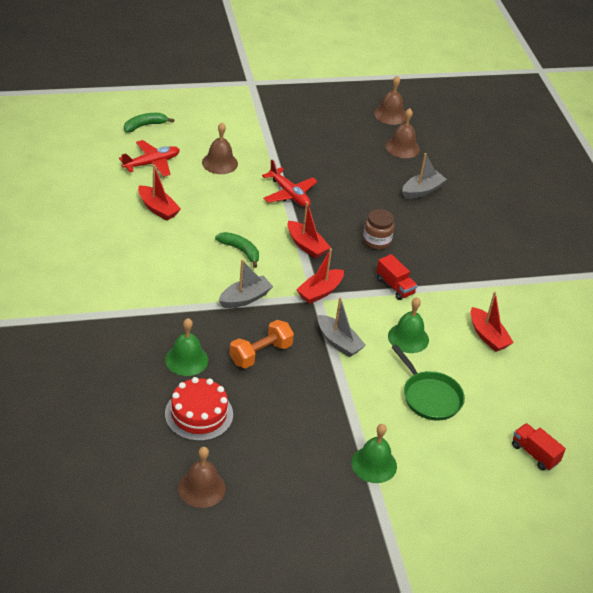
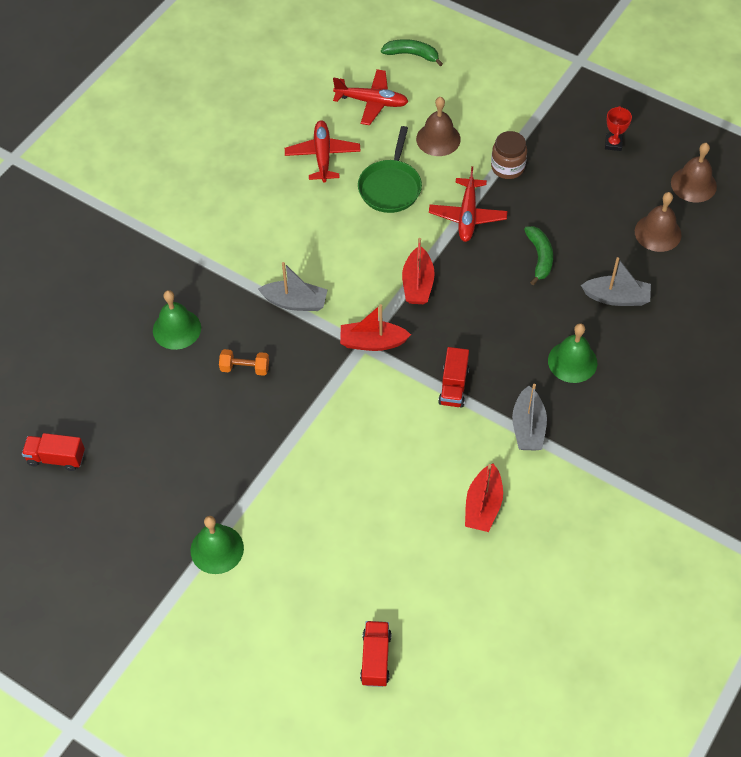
camera: 50 degrees right, 15 degrees up
red boat [138,165,181,221] -> red plane [285,121,361,183]
red cake [165,377,233,441] -> none
brown bell [178,447,226,508] -> red truck [22,433,85,471]
green banana [215,232,259,268] -> green banana moved to [524,226,553,285]
orange dumbbell [229,320,294,369] -> orange dumbbell [219,349,269,376], size x0.65
grey boat [318,297,366,357] -> grey boat moved to [512,384,547,451]
brown jar [363,209,394,250] -> brown jar moved to [491,131,527,179]
green bell [388,297,429,353] -> green bell moved to [548,323,597,383]
green pan [392,344,465,421] -> green pan moved to [358,126,422,213]
none -> red trophy [605,106,632,151]

